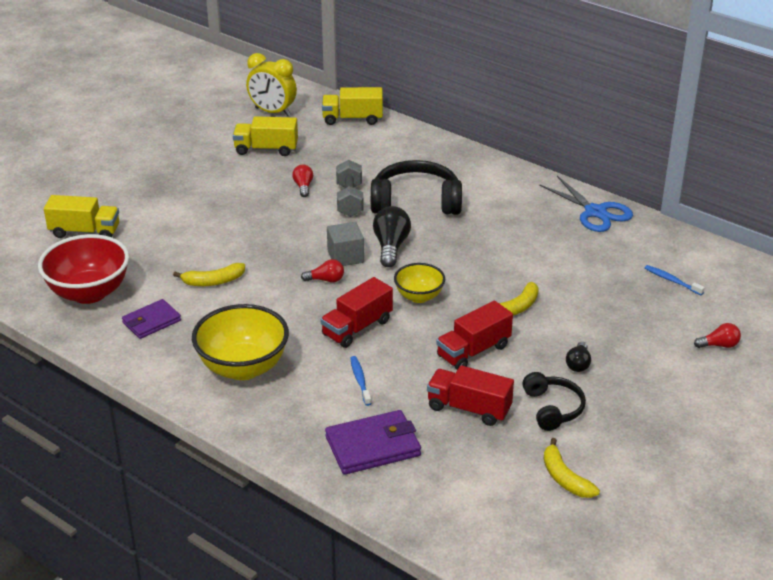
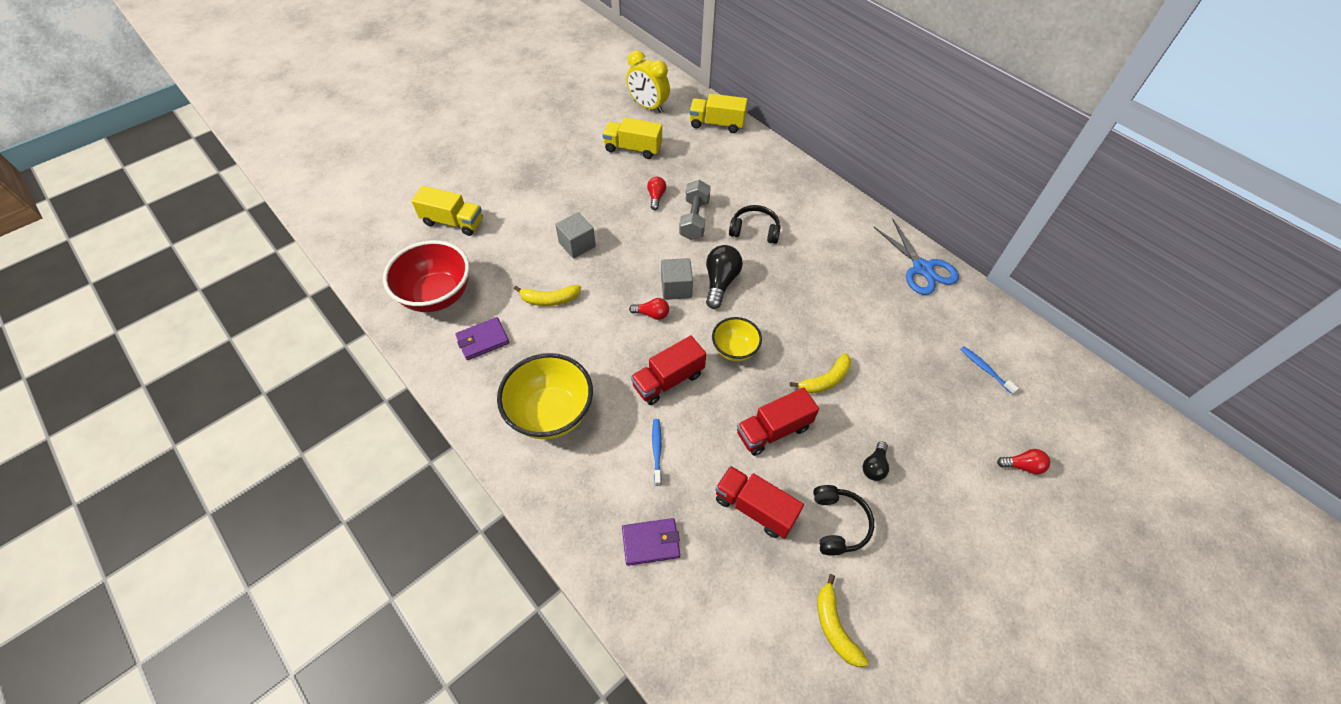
camera: 10 degrees right, 20 degrees up
purple wallet [325,410,421,475] -> purple wallet [622,518,680,566], size x0.66
black headphones [371,160,462,215] -> black headphones [729,205,781,244], size x0.59
none -> grey cube [555,212,596,259]

